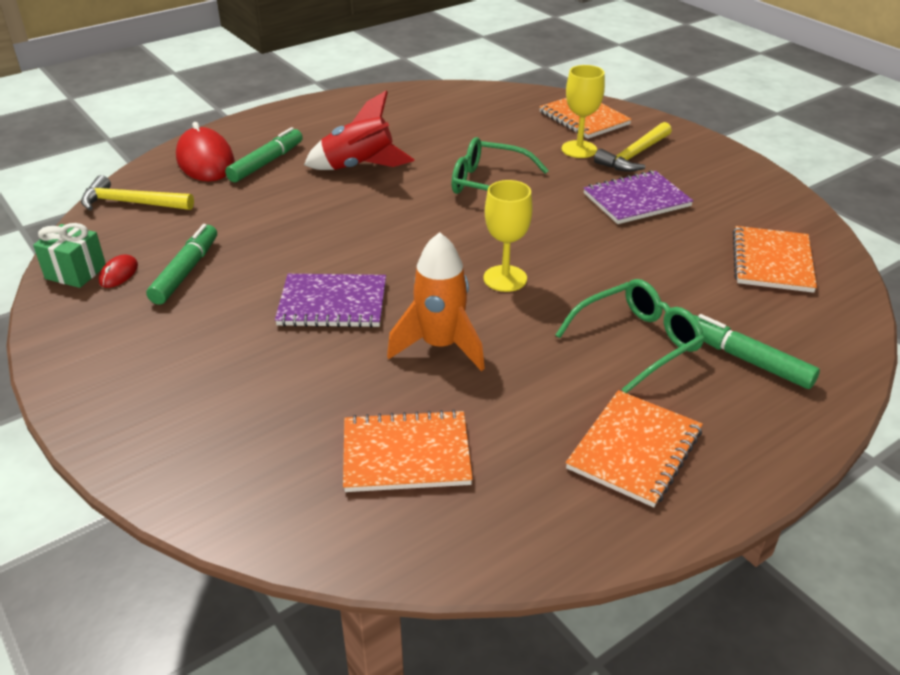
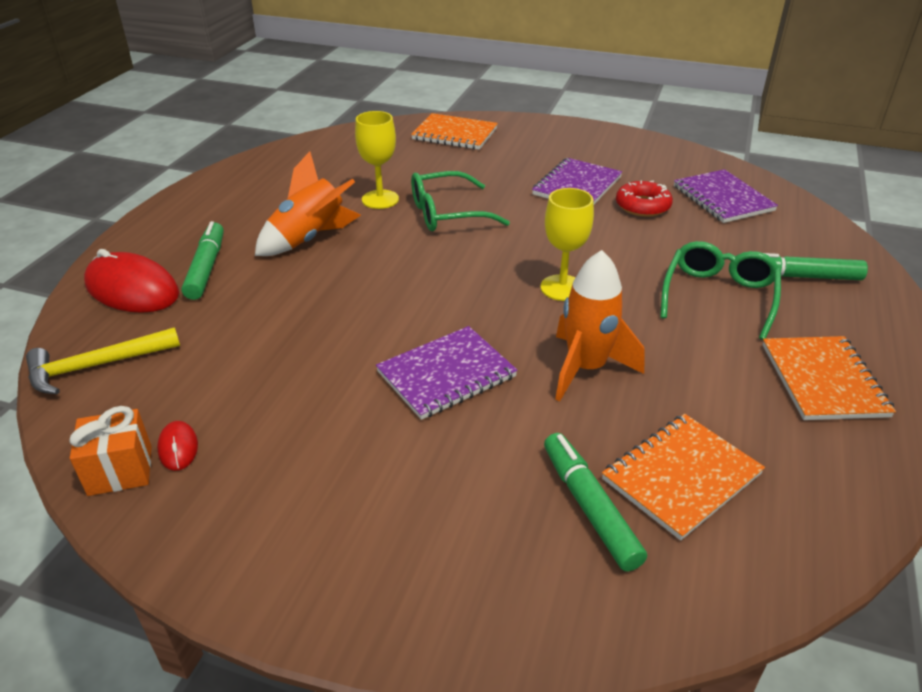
camera: 35 degrees left, 0 degrees up
green gift [33,223,106,288] -> orange gift [69,406,152,496]
green marker [146,224,217,305] -> green marker moved to [544,433,647,572]
red rocket [304,90,415,170] -> orange rocket [255,151,361,256]
yellow goblet [562,65,605,158] -> yellow goblet moved to [355,111,399,209]
yellow hammer [594,122,672,172] -> none
orange notebook [733,226,817,293] -> purple notebook [674,169,778,223]
none -> red donut [616,180,673,217]

